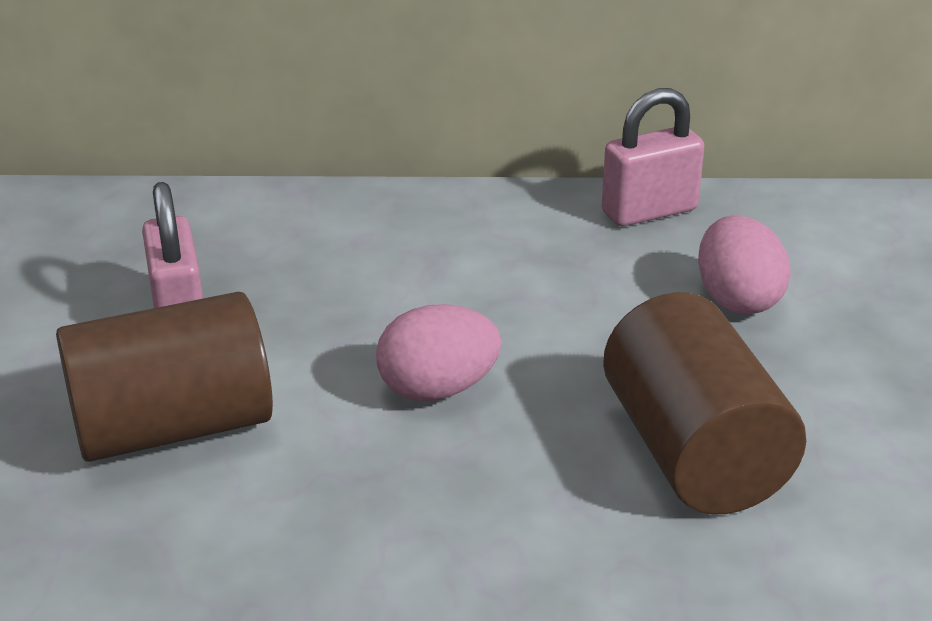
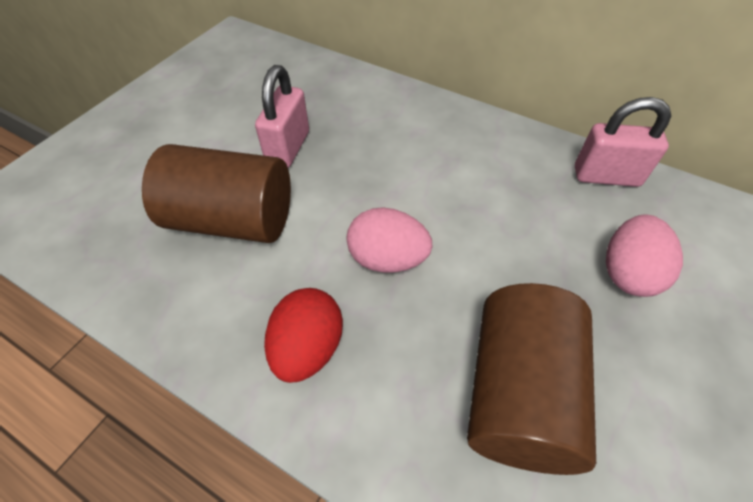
camera: 30 degrees right, 20 degrees up
none -> red egg [264,288,343,383]

